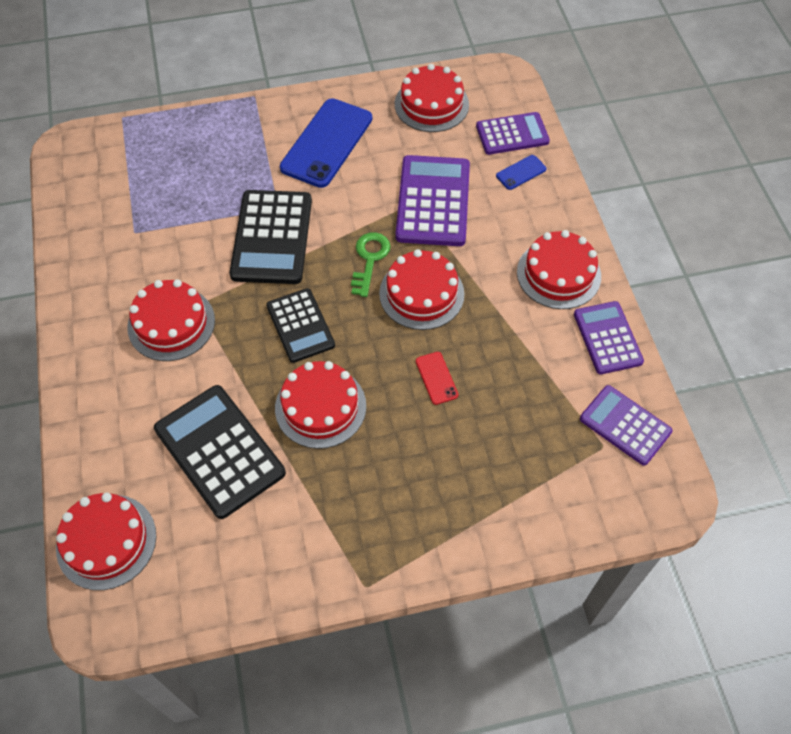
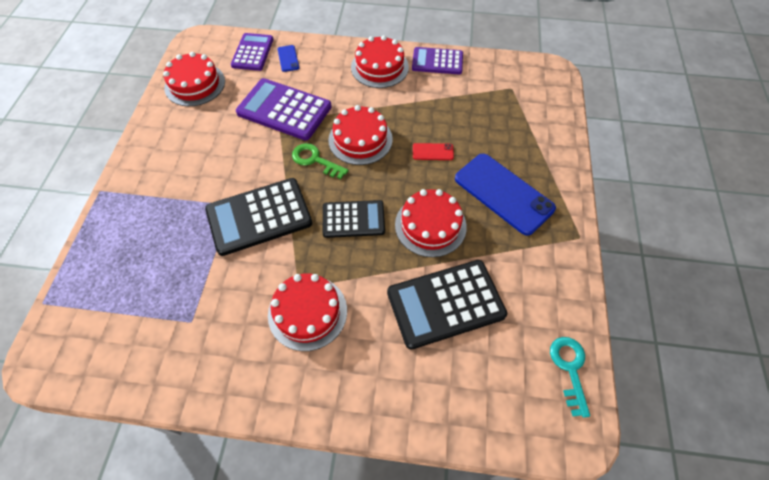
camera: 70 degrees left, 0 degrees up
red cake [56,493,156,590] -> none
black calculator [229,190,312,284] -> black calculator turned 135 degrees clockwise [205,178,312,256]
blue phone [280,98,372,188] -> blue phone moved to [455,154,556,236]
purple calculator [580,385,673,466] -> none
none -> turquoise key [550,337,590,418]

